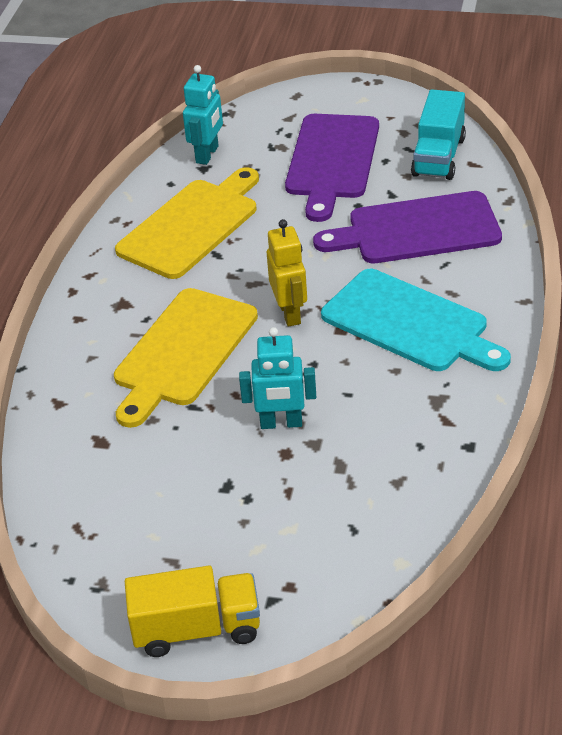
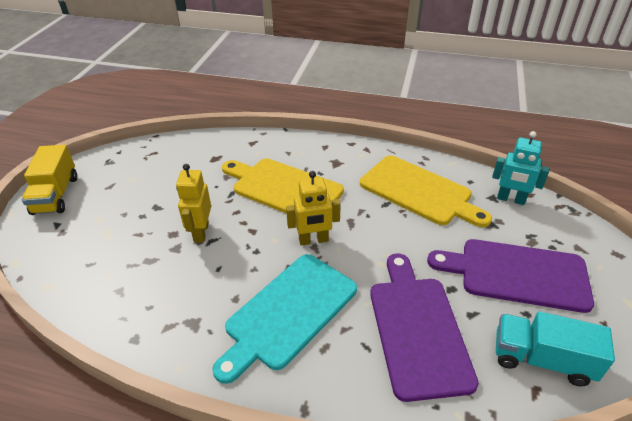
camera: 90 degrees right, 0 degrees up
turquoise robot [239,327,316,429] -> yellow robot [176,164,211,243]

